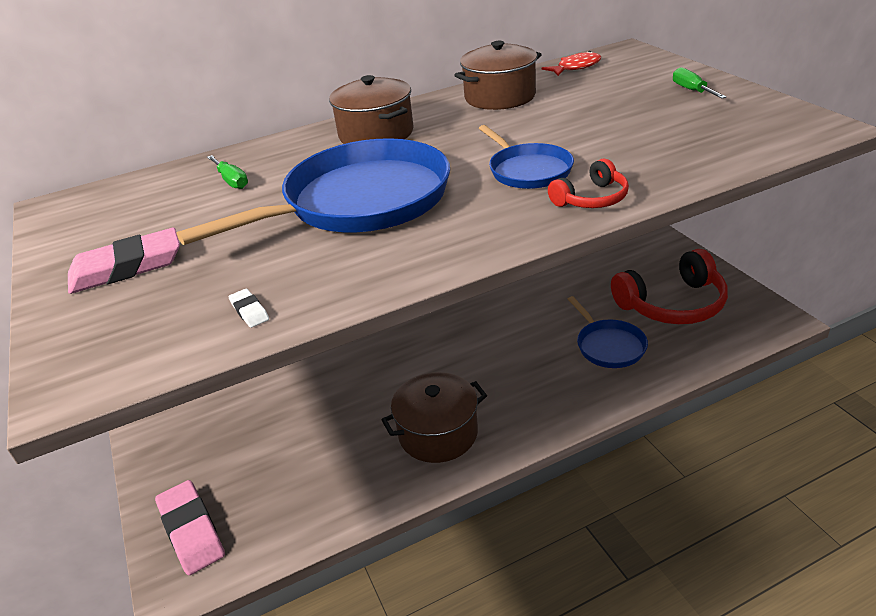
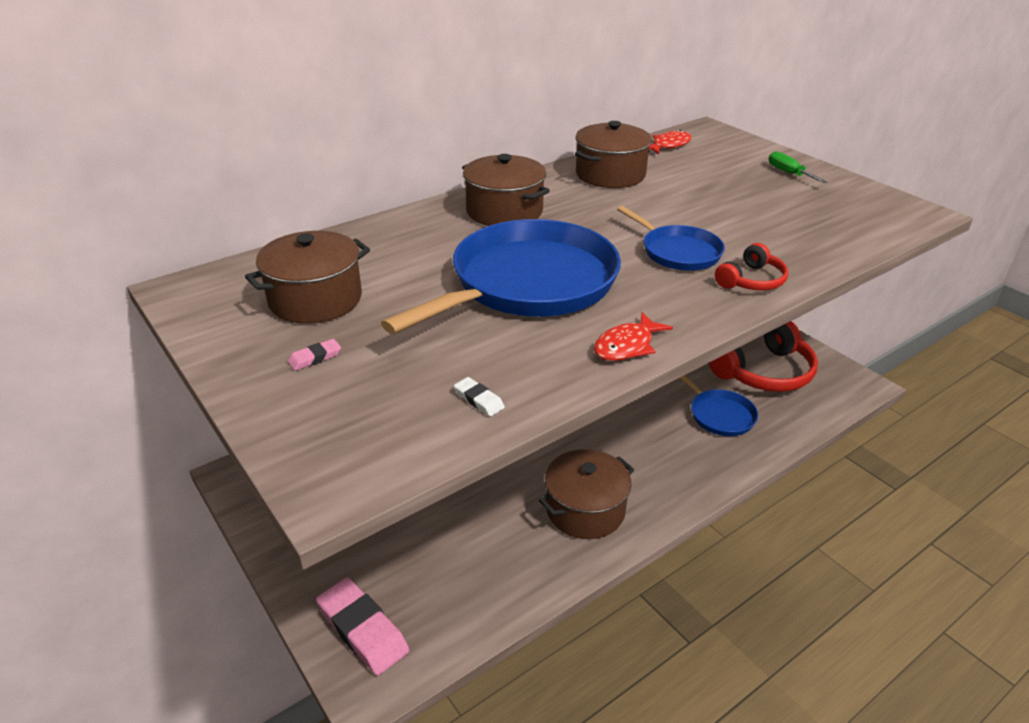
camera: 15 degrees left, 0 degrees up
pink eraser [68,228,180,294] -> pink eraser [288,339,341,371], size x0.43
green screwdriver [207,155,248,189] -> none
none -> brown pot [245,231,370,324]
none -> red fish [594,312,673,361]

